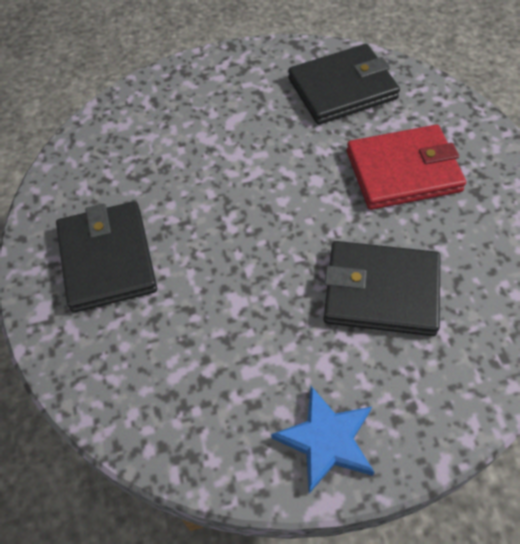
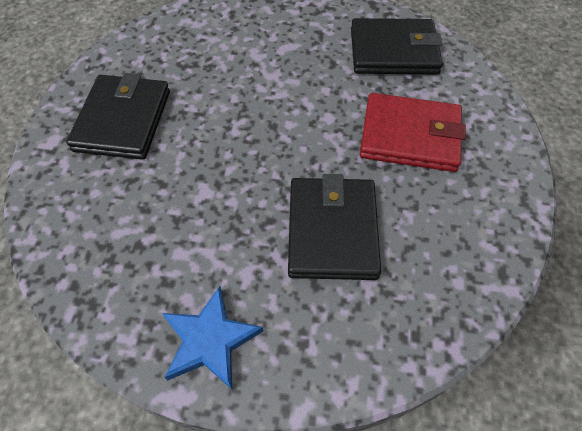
camera: 20 degrees right, 0 degrees up
black wallet [324,241,440,336] -> black wallet turned 60 degrees clockwise [288,174,381,280]

